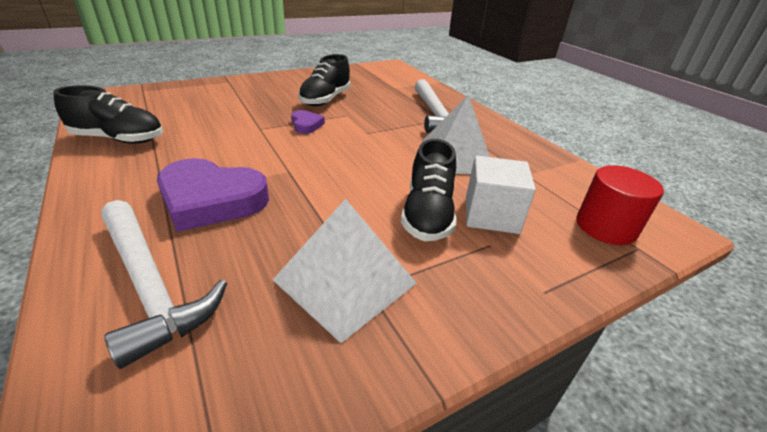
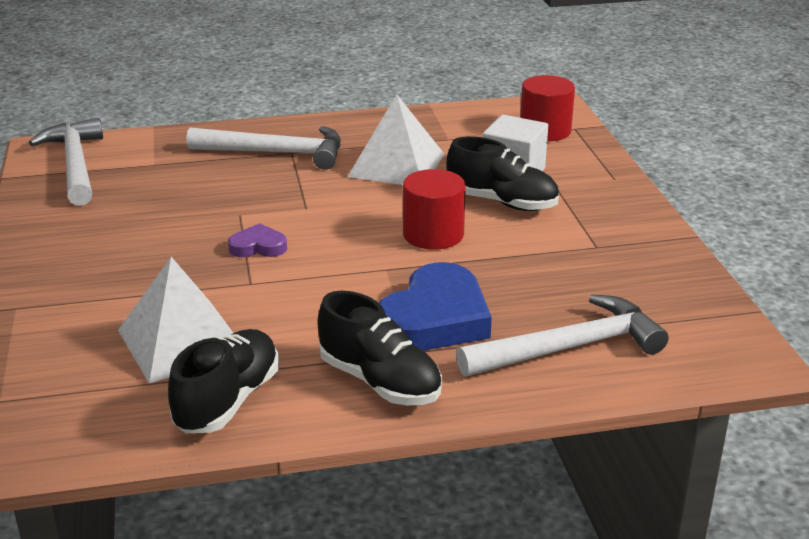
camera: 70 degrees left, 5 degrees down
purple heart [157,158,269,232] -> blue heart [379,262,492,351]
white pyramid [273,199,417,343] -> white pyramid moved to [118,257,233,383]
black shoe [298,54,350,106] -> black shoe moved to [318,291,442,405]
none -> white hammer [29,118,103,206]
none -> red cylinder [403,169,466,250]

